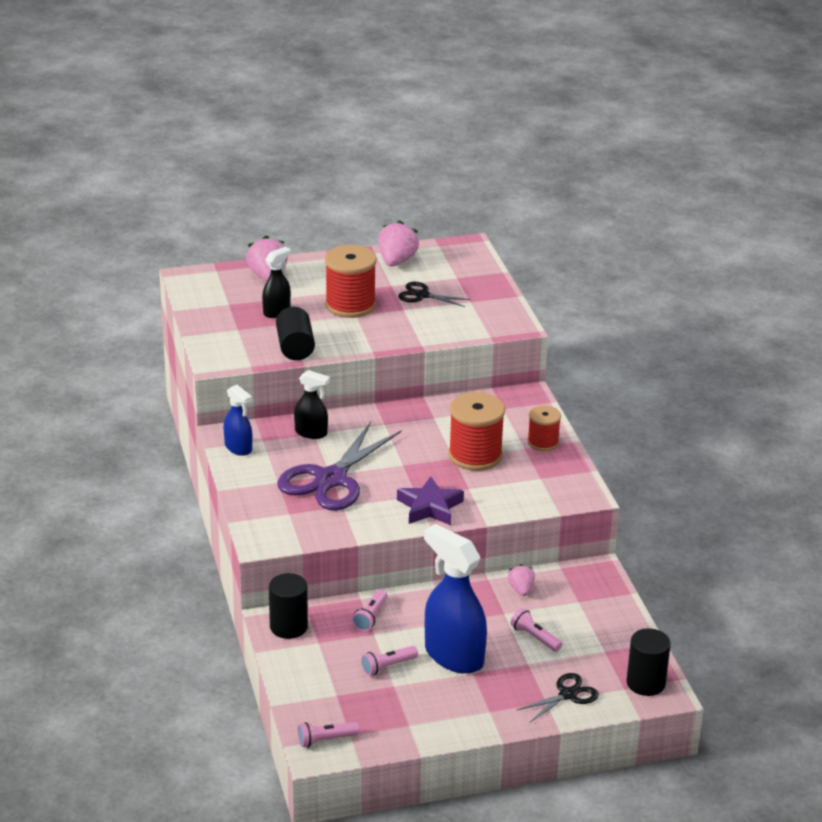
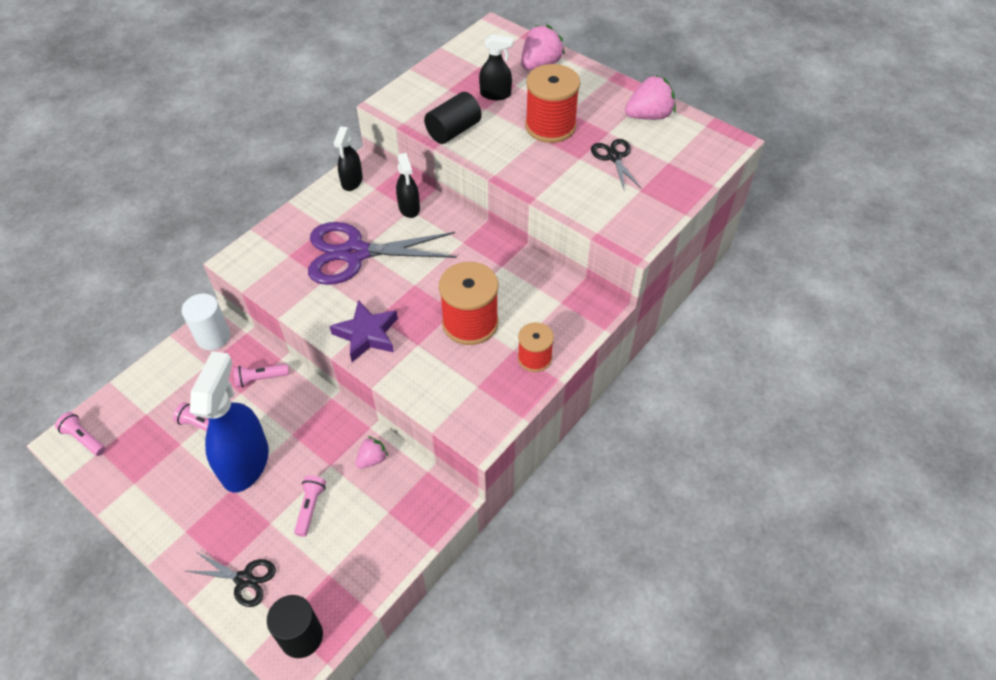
camera: 55 degrees right, 20 degrees up
blue spray bottle [223,385,252,456] -> black spray bottle [334,126,363,191]
black cylinder [269,573,308,639] -> white cylinder [182,293,230,350]

